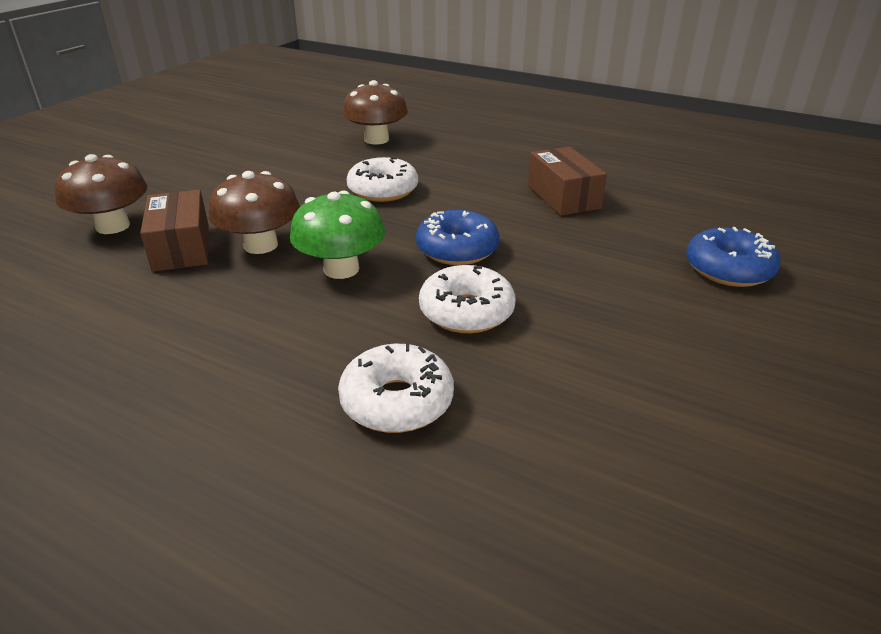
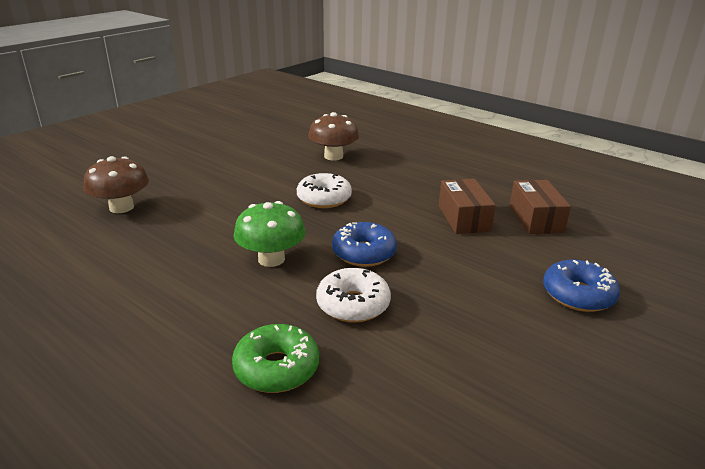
camera: 10 degrees right, 5 degrees down
brown box [140,190,209,272] -> brown box moved to [510,180,571,234]
brown mushroom [209,171,300,254] -> none
white donut [338,344,454,433] -> green donut [232,324,319,393]

